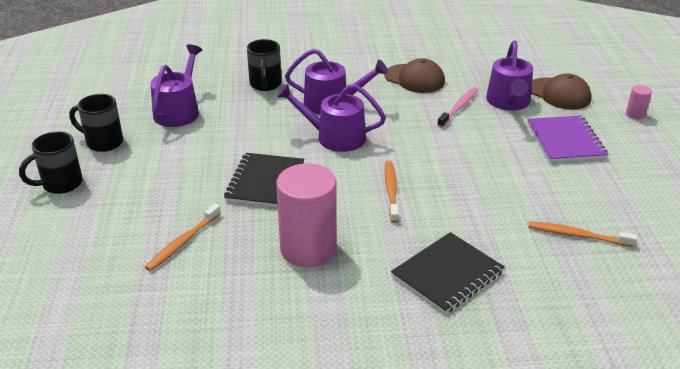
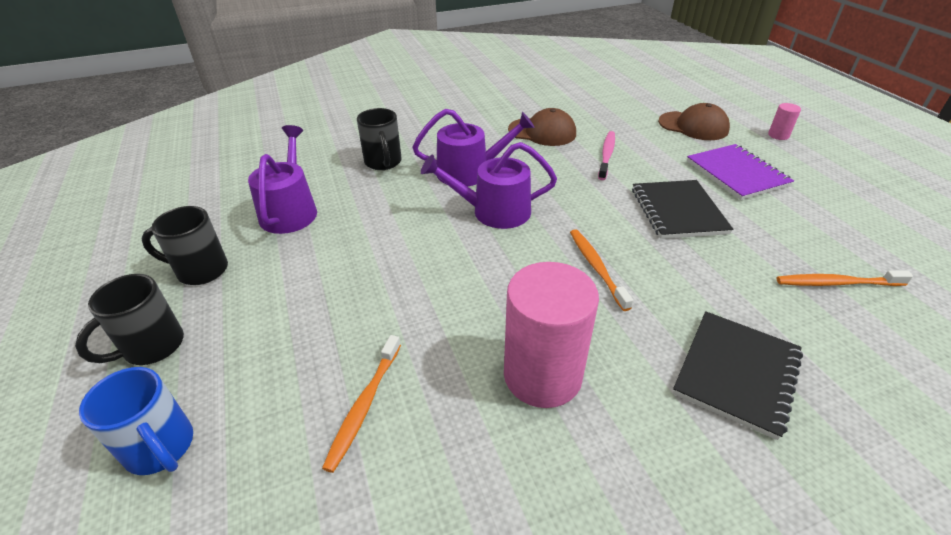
camera: 15 degrees left, 5 degrees up
black notebook [224,153,304,207] -> black notebook moved to [632,180,733,239]
purple watering can [486,40,533,111] -> none
none -> blue mug [79,367,193,475]

